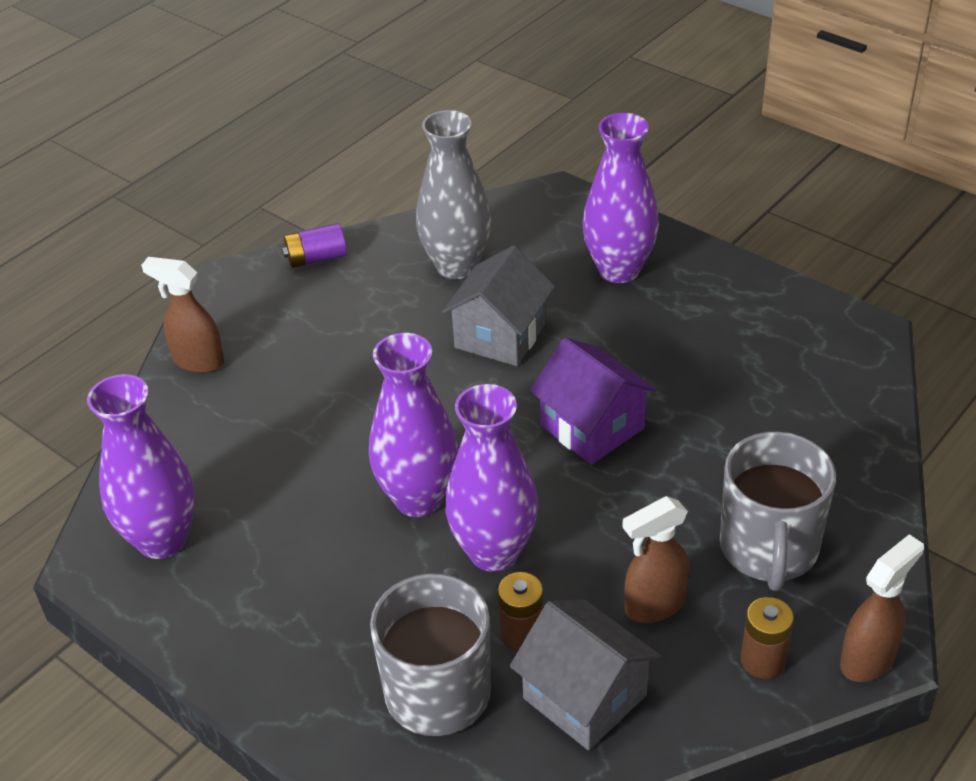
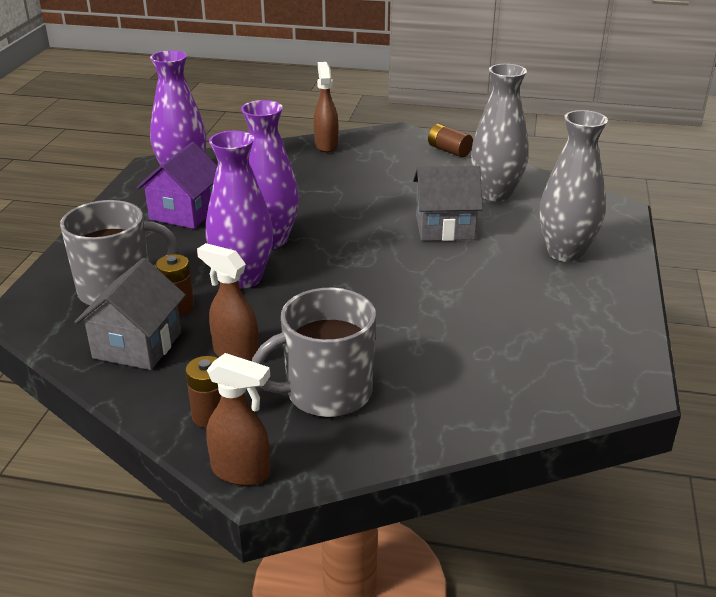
camera: 60 degrees right, 10 degrees down
purple battery [282,223,347,268] -> brown battery [428,124,473,157]
purple house [529,337,657,465] -> purple house moved to [137,142,217,229]
purple vase [582,113,659,283] -> grey vase [540,110,608,262]

